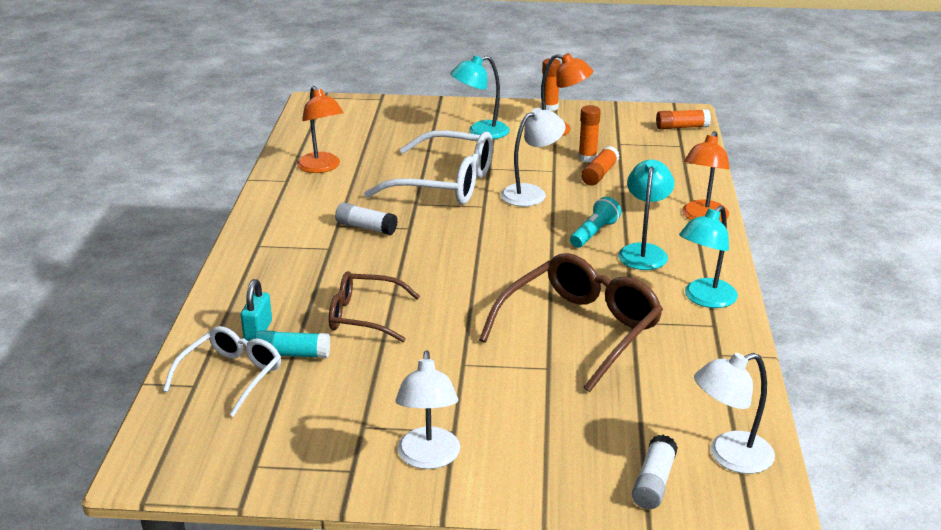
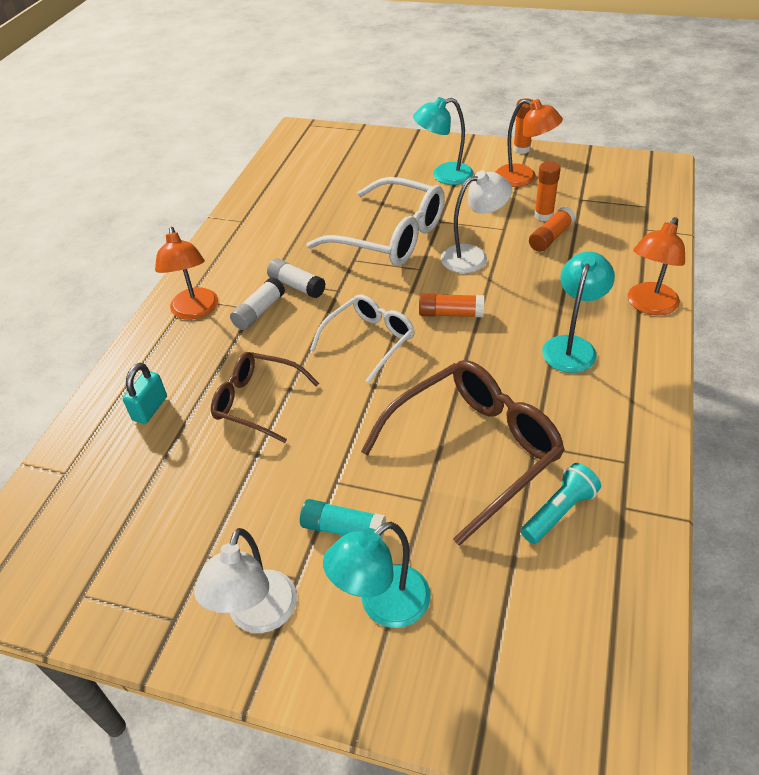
camera: 15 degrees right, 15 degrees up
white glasses [163,326,281,417] -> white glasses moved to [310,294,415,383]
turquoise glue stick [255,330,330,358] -> turquoise glue stick moved to [300,499,386,540]
orange lamp [297,86,344,173] -> orange lamp moved to [155,227,218,320]
turquoise flashlight [570,197,621,248] -> turquoise flashlight moved to [521,463,601,544]
white glue stick [632,435,678,509] -> white glue stick moved to [230,277,285,330]
orange glue stick [656,109,711,130] -> orange glue stick moved to [419,293,484,317]
turquoise lamp [679,205,738,308] -> turquoise lamp moved to [323,522,431,628]
white lamp [694,353,775,474] -> none

